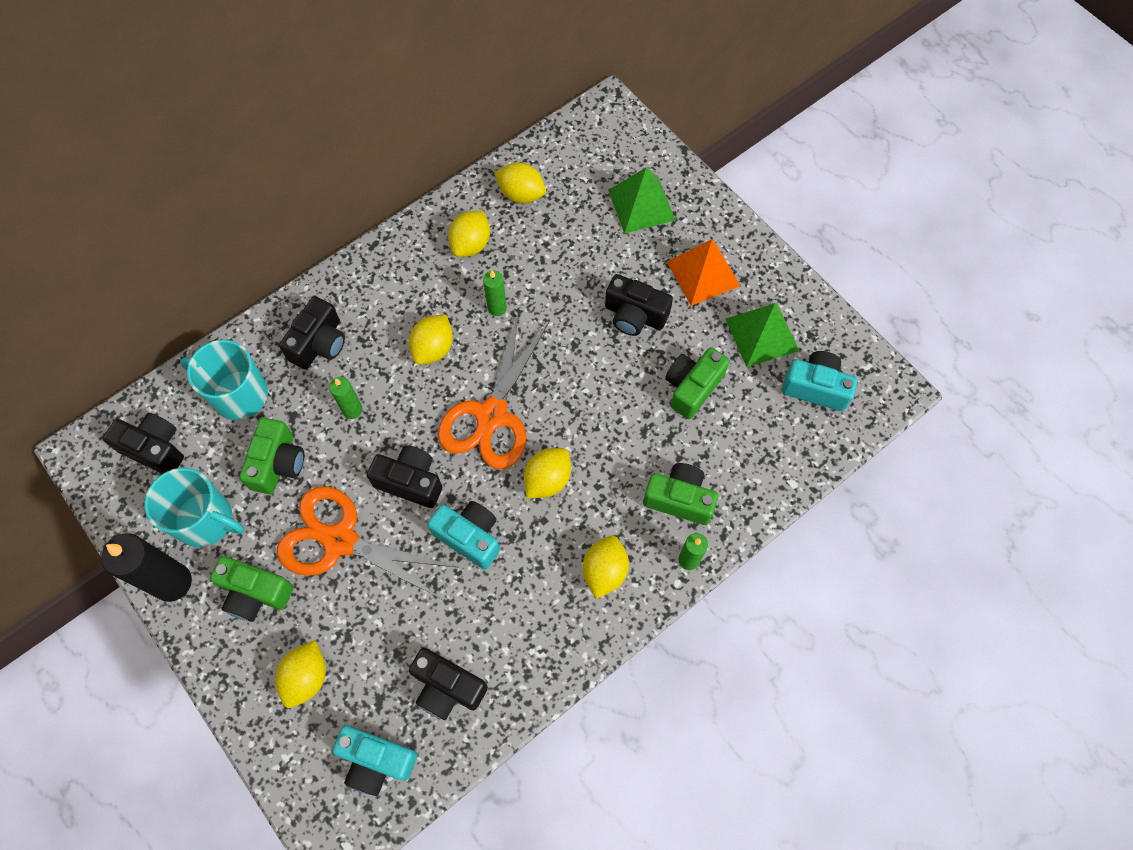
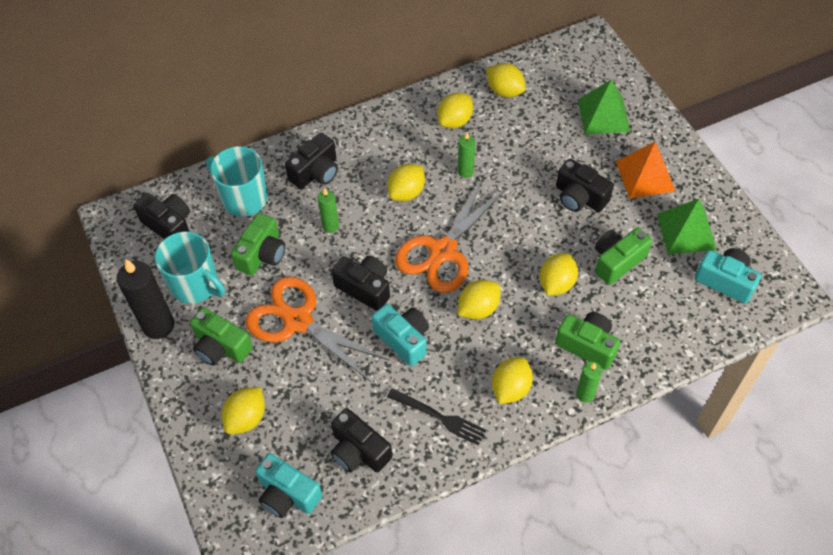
camera: 15 degrees right, 10 degrees down
none -> black fork [387,388,486,446]
none -> yellow lemon [540,253,578,296]

